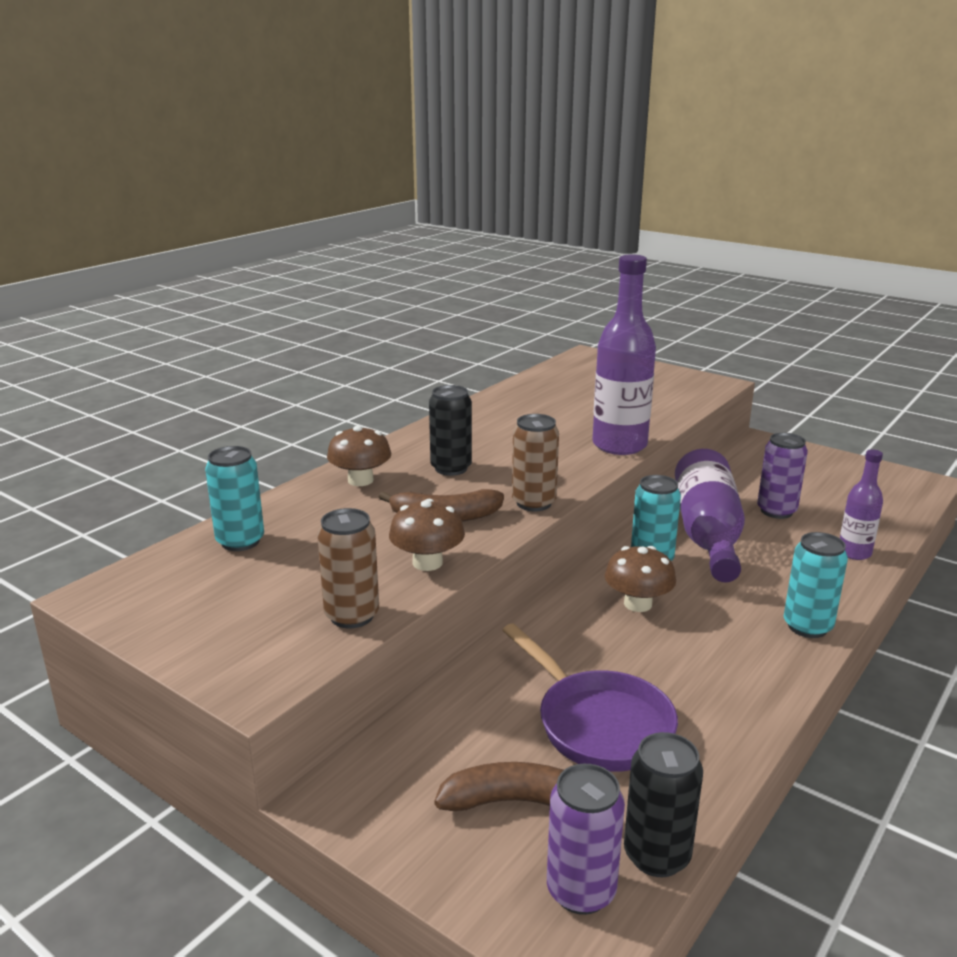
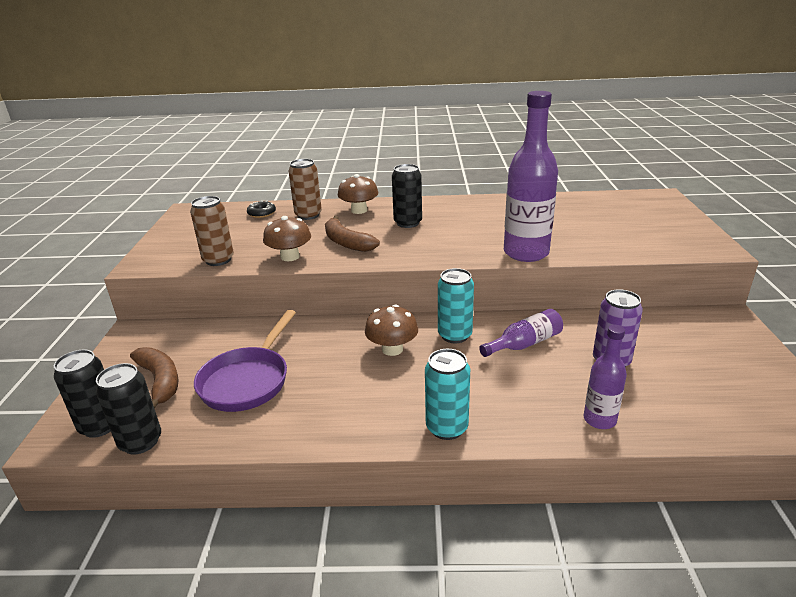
camera: 55 degrees right, 5 degrees up
turquoise can [205,446,264,551] -> black donut [247,200,276,218]
brown can [512,414,559,511] -> brown can moved to [289,159,322,220]
purple can [547,764,625,915] -> black can [54,350,111,438]
purple bottle [675,449,745,582] -> purple bottle [479,309,563,357], size x0.54

